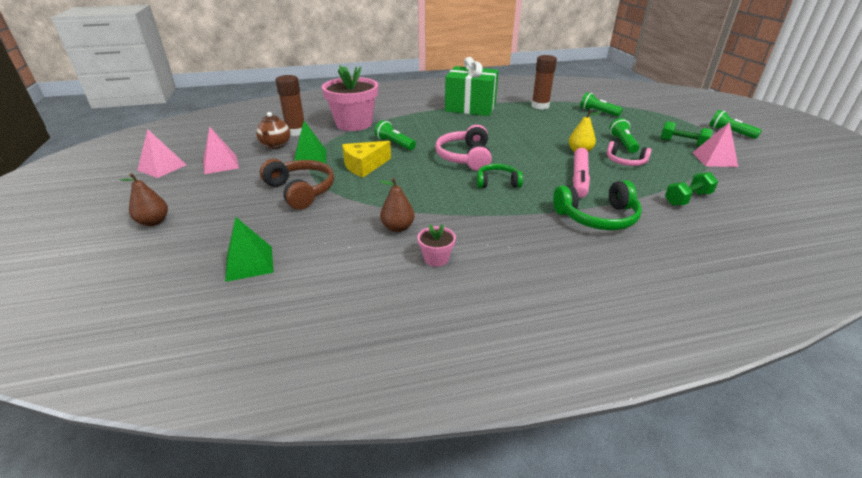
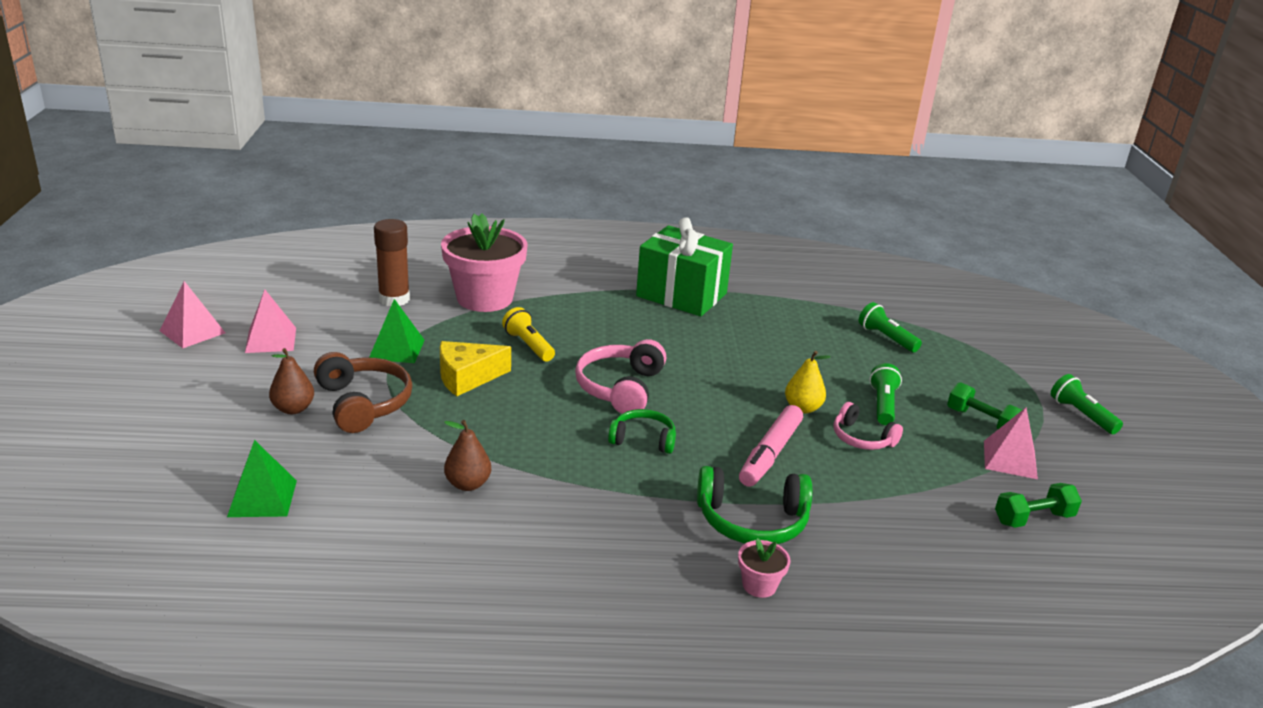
camera: 10 degrees right, 5 degrees down
brown pear [120,173,168,226] -> brown pear moved to [269,348,314,414]
brown teapot [256,112,290,149] -> none
green flashlight [375,120,416,150] -> yellow flashlight [502,307,555,362]
pink flower pot [418,224,456,267] -> pink flower pot moved to [738,538,791,598]
brown glue stick [531,55,557,109] -> none
green dumbbell [665,172,718,206] -> green dumbbell moved to [995,483,1082,528]

